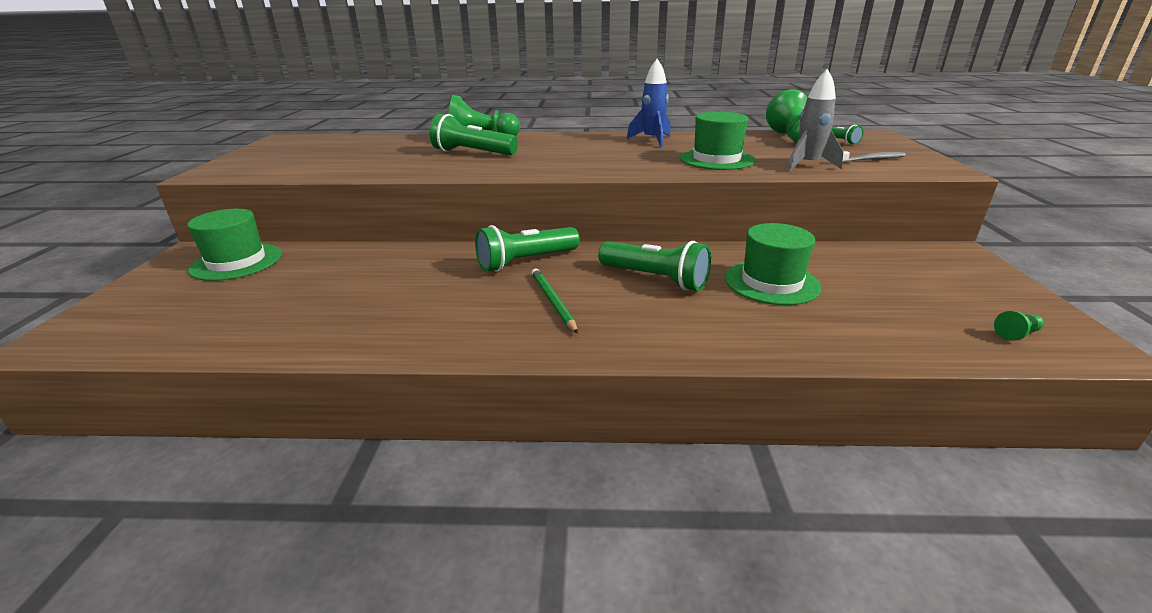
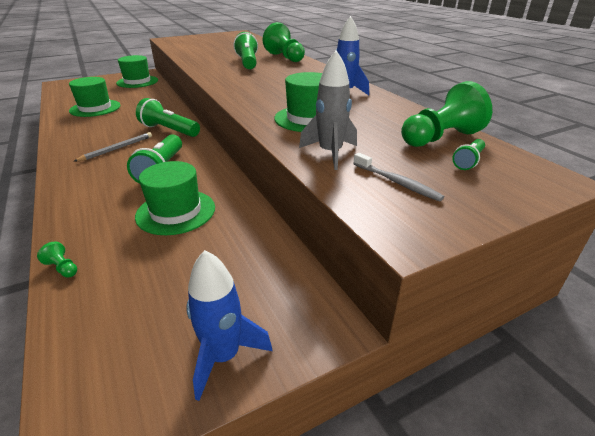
camera: 60 degrees right, 5 degrees up
green pencil [531,269,578,334] -> grey pencil [73,132,152,162]
green pawn [994,311,1044,341] -> green pawn moved to [37,242,77,278]
none -> green hat [69,77,121,117]
none -> blue rocket [186,250,272,401]

